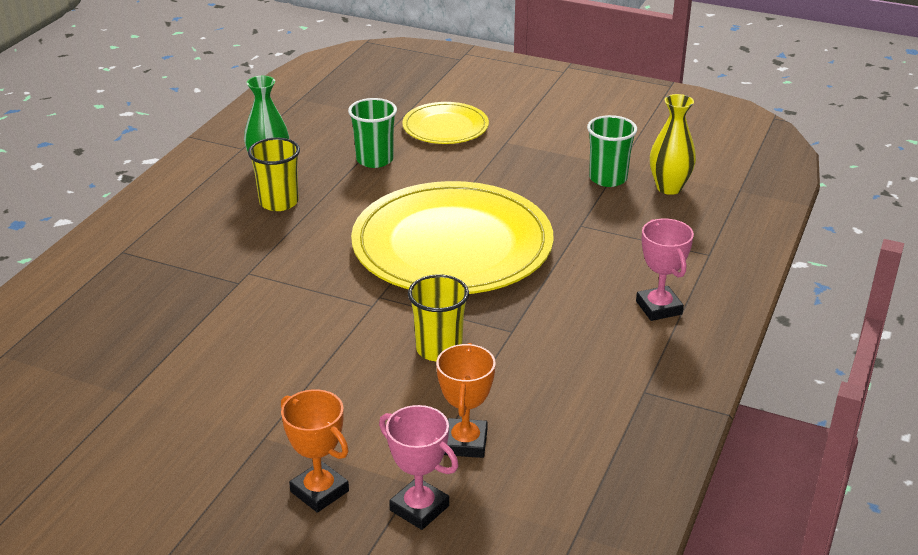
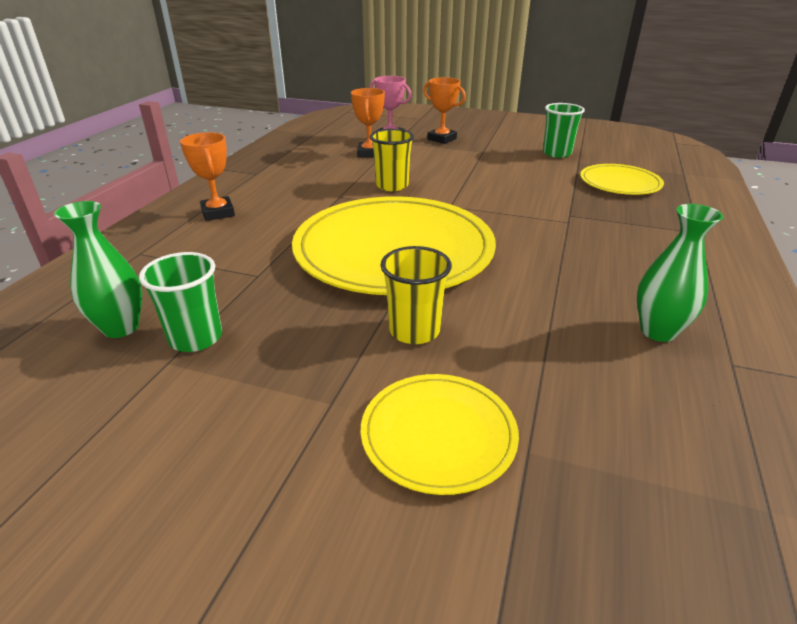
camera: 175 degrees right, 0 degrees up
yellow cup [248,137,300,211] -> yellow cup moved to [380,246,452,344]
green cup [348,98,397,168] -> green cup moved to [543,103,585,158]
pink trophy [636,219,694,321] -> orange trophy [180,132,235,221]
yellow vase [650,94,696,195] -> green vase [54,201,142,338]
none -> yellow plate [580,164,664,195]

